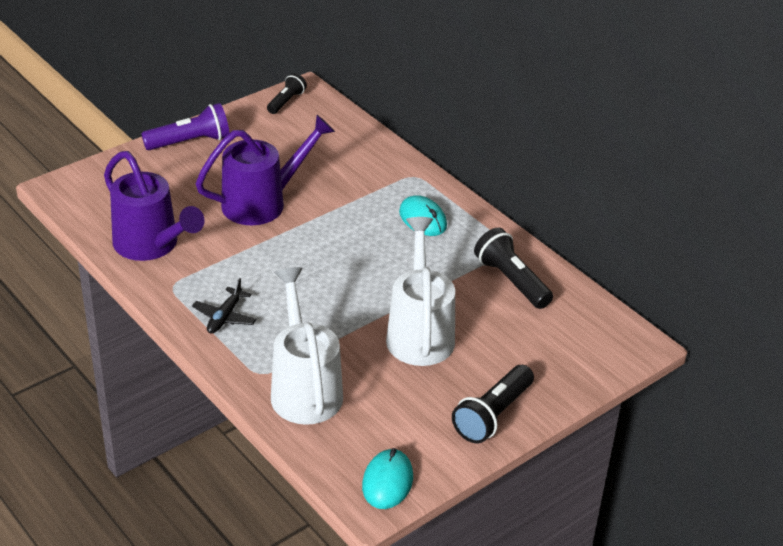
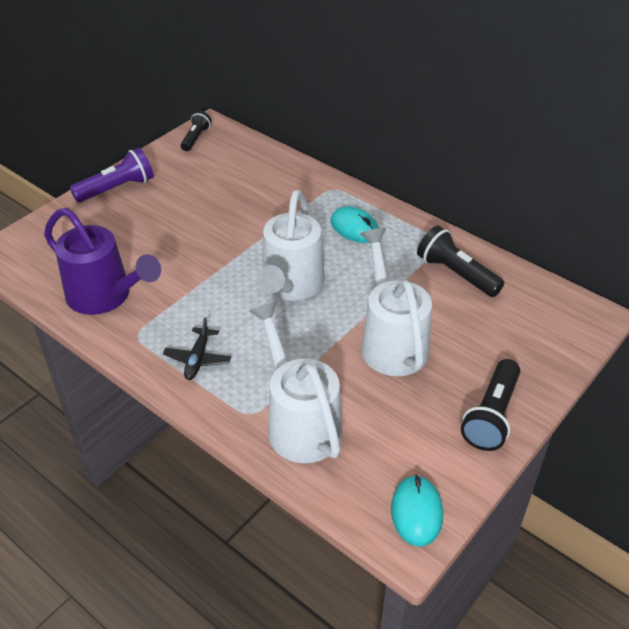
camera: 10 degrees left, 5 degrees up
purple watering can [196,115,335,225] -> none
none -> white watering can [257,190,325,301]

